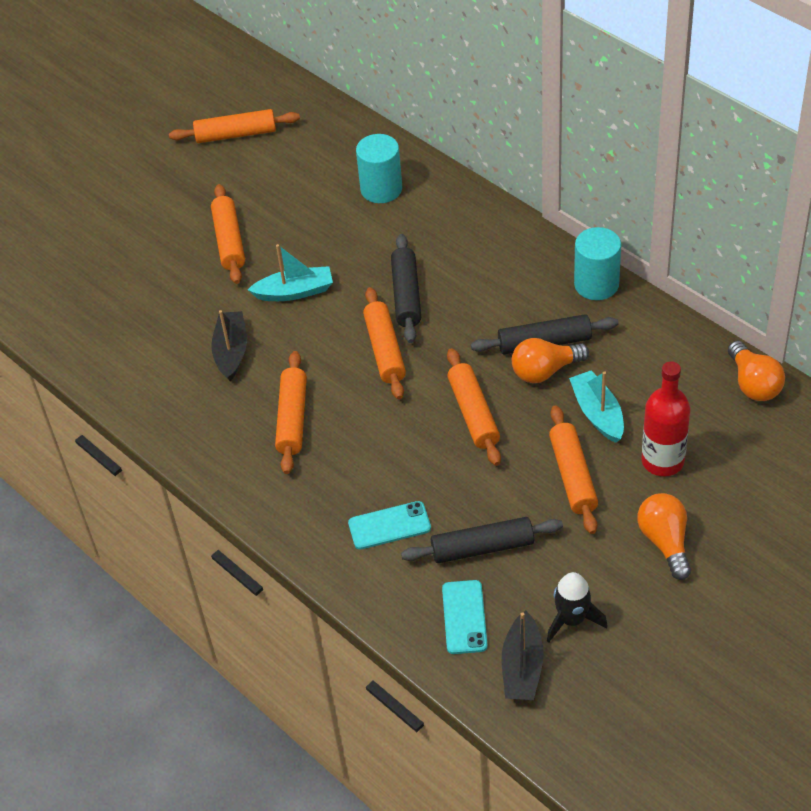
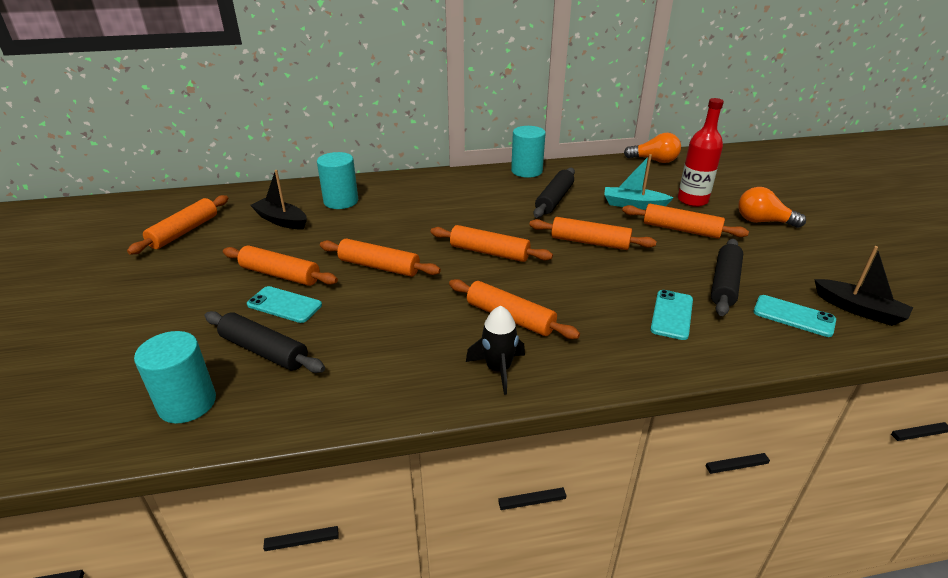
camera: 60 degrees left, 15 degrees down
black boat [211,310,247,381] -> black boat moved to [250,170,307,229]
turquoise boat [248,244,333,301] -> orange rolling pin [320,238,441,277]
black rolling pin [391,234,421,343] -> black rolling pin moved to [205,311,325,373]
orange light bulb [512,338,589,383] -> none
black rocket [547,572,608,643] -> black rocket moved to [466,306,525,395]
none -> turquoise cylinder [134,331,216,424]
none -> turquoise phone [247,286,322,323]

